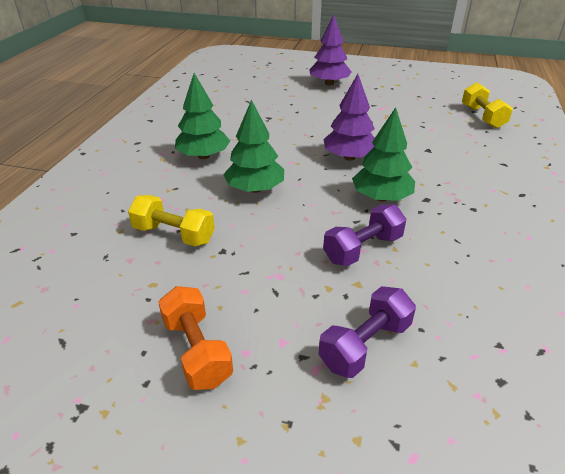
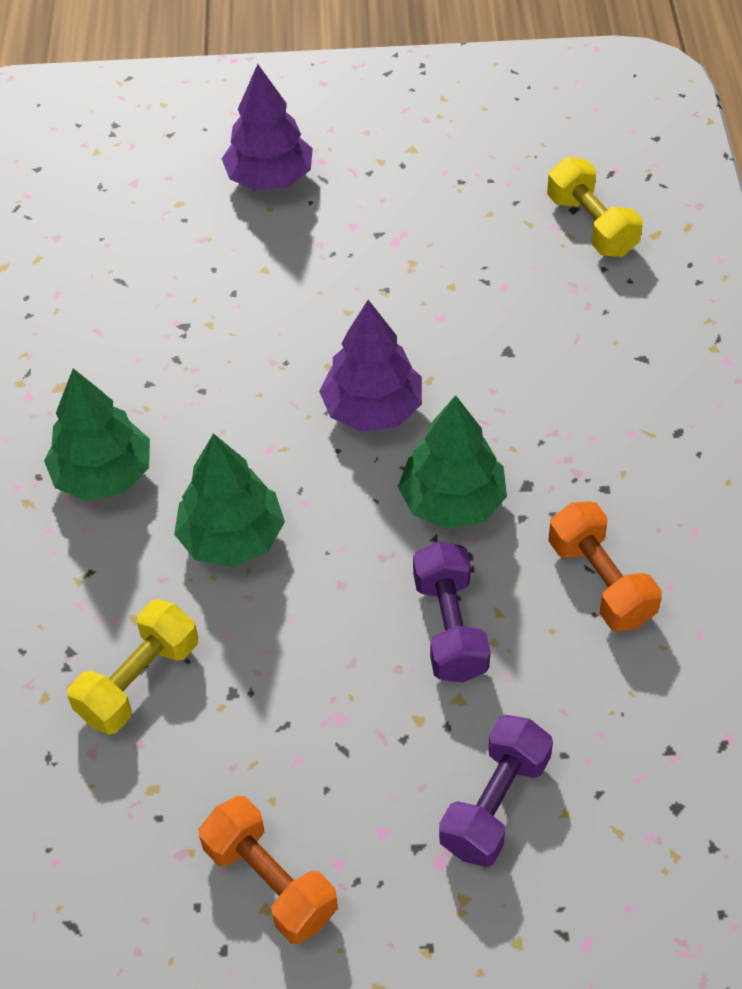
camera: 15 degrees left, 15 degrees up
yellow dumbbell [128,195,215,247] -> yellow dumbbell turned 60 degrees counterclockwise [67,599,198,735]
purple dumbbell [323,204,406,266] -> purple dumbbell turned 45 degrees counterclockwise [413,541,491,683]
none -> orange dumbbell [548,501,662,632]

